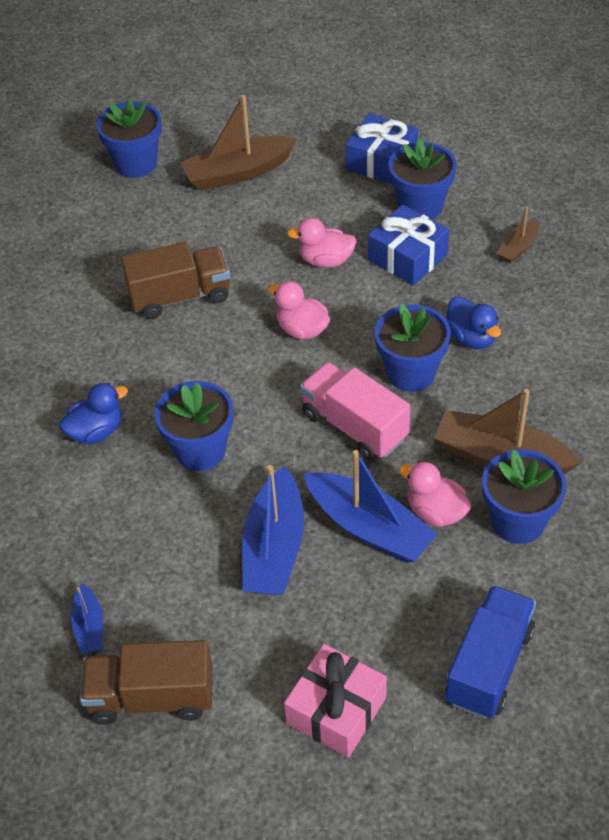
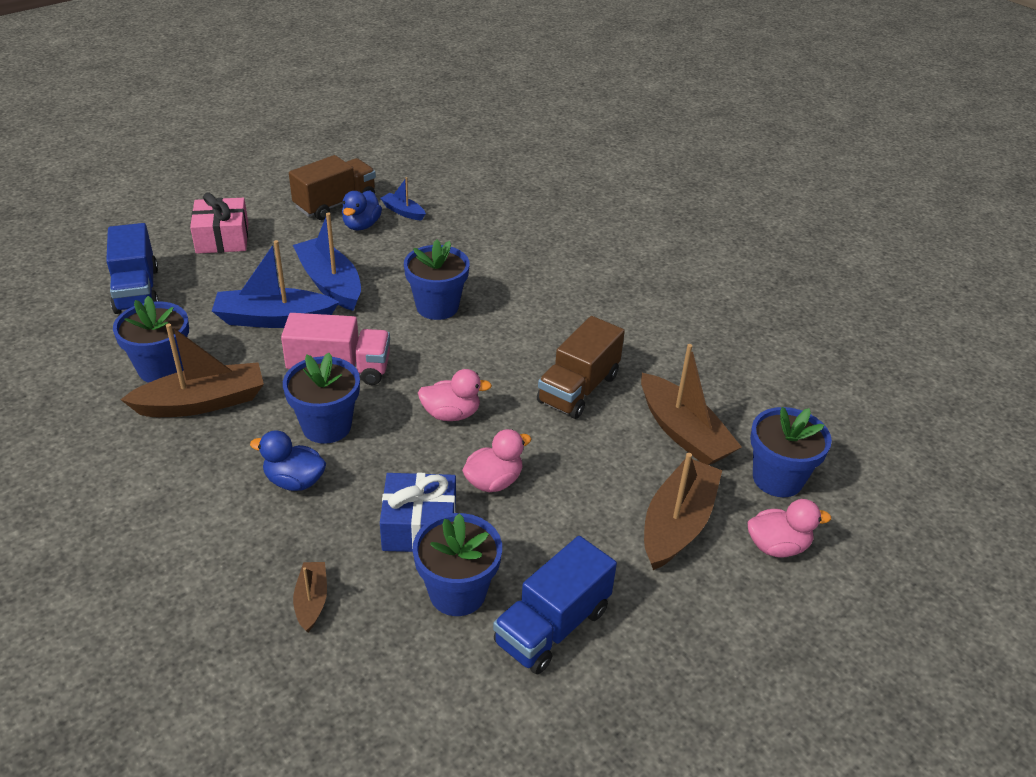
camera: 135 degrees right, 10 degrees down
blue duck [59,383,128,444] -> blue duck moved to [342,190,382,230]
blue gift [346,114,418,185] -> blue truck [493,536,617,674]
pink duck [399,461,472,527] -> pink duck moved to [748,499,831,558]
none -> brown boat [641,344,742,465]

